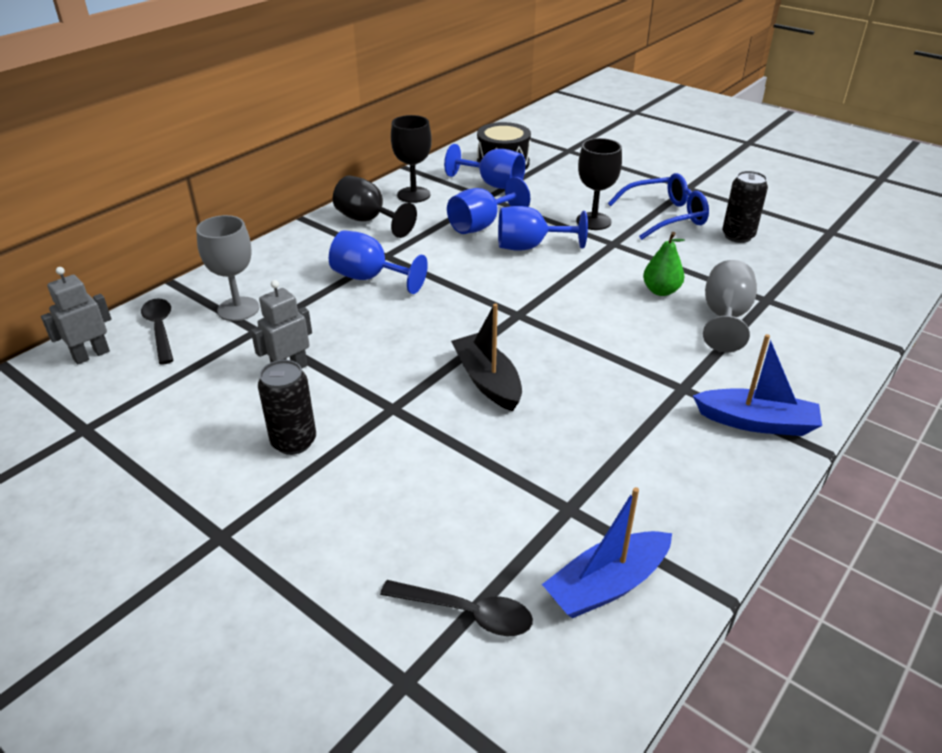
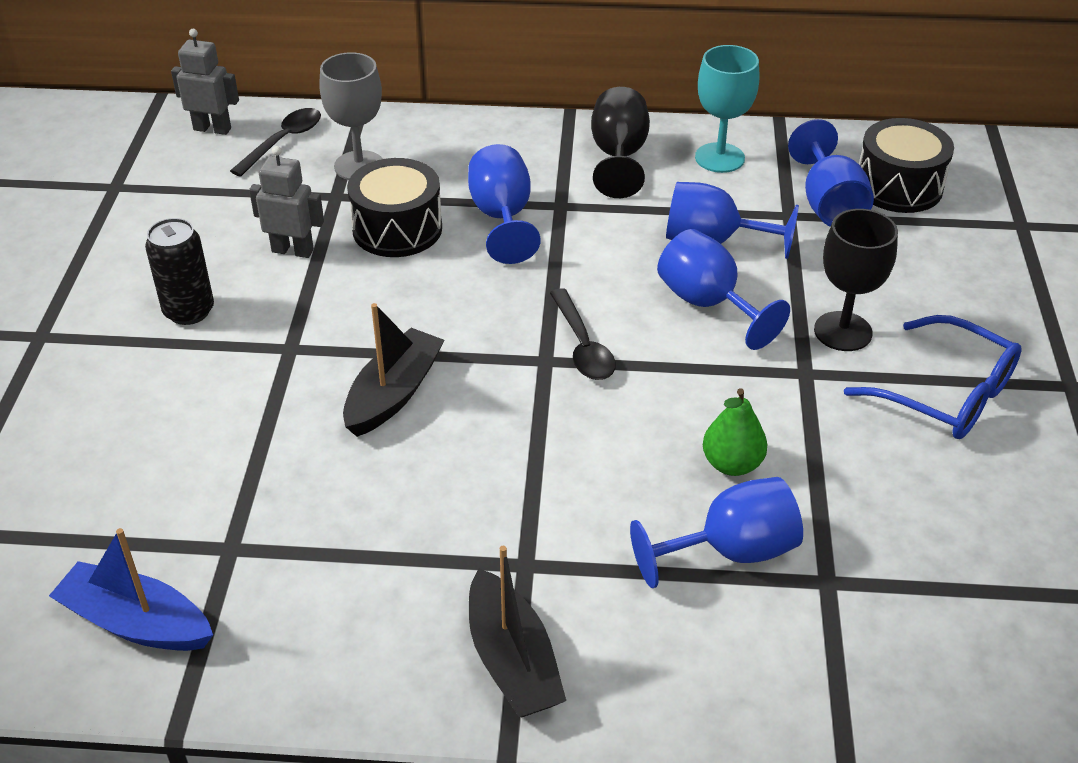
camera: 55 degrees right, 5 degrees up
black spoon [380,580,533,636] -> black spoon moved to [550,288,616,380]
black goblet [391,115,432,203] -> turquoise goblet [695,45,759,173]
blue boat [693,334,822,436] -> black boat [469,546,566,717]
grey goblet [703,260,757,352] -> blue goblet [630,477,803,588]
black can [722,171,768,243] -> none
none -> black drum [347,158,442,257]

